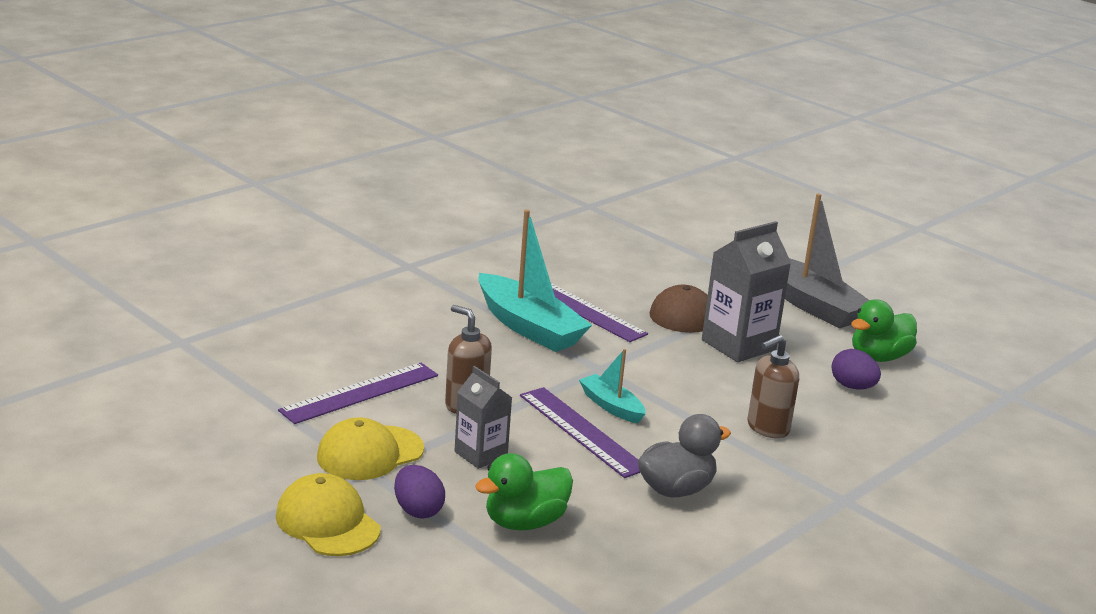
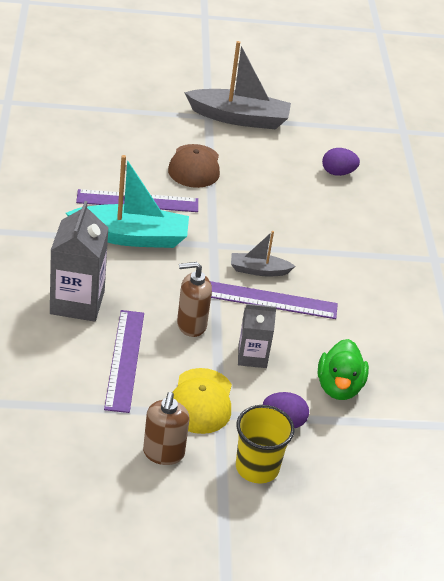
camera: 50 degrees left, 15 degrees up
yellow cap [276,473,381,556] -> yellow cup [236,405,295,484]
turquoise boat [579,349,646,423] -> grey boat [231,231,295,276]
grey duck [638,414,731,497] -> none
grey carton [702,221,791,362] -> grey carton moved to [50,201,108,322]
brown soap dispenser [748,335,799,439] -> brown soap dispenser moved to [143,392,190,465]
green duck [851,299,917,362] -> none

